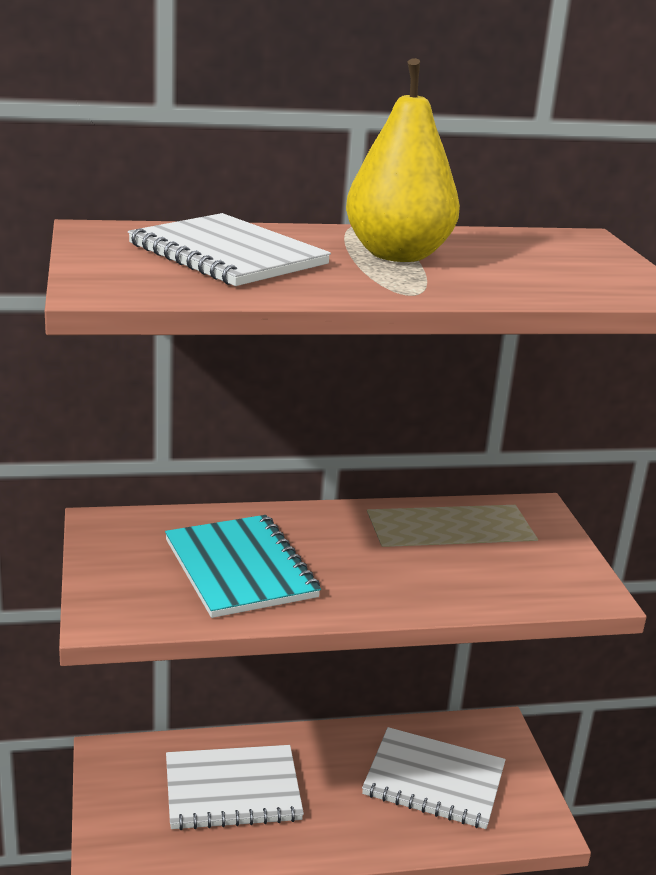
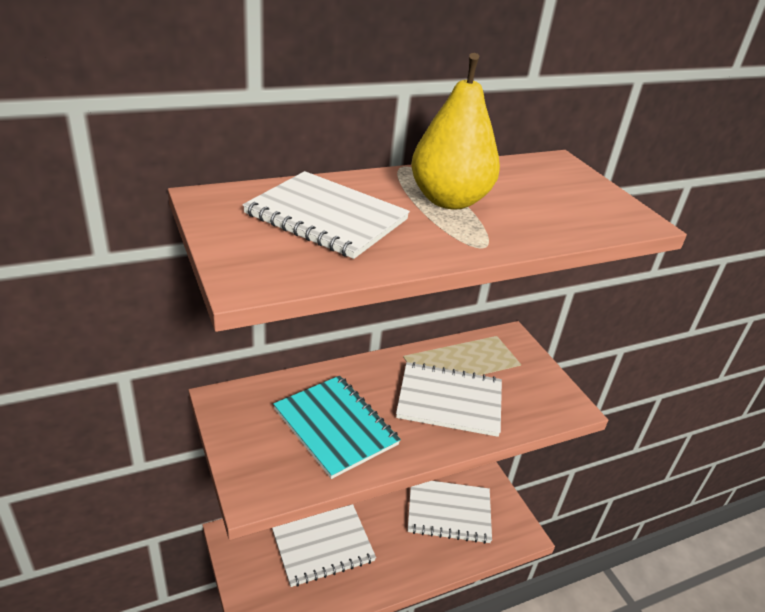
camera: 15 degrees left, 10 degrees up
none -> white notebook [396,362,502,437]

